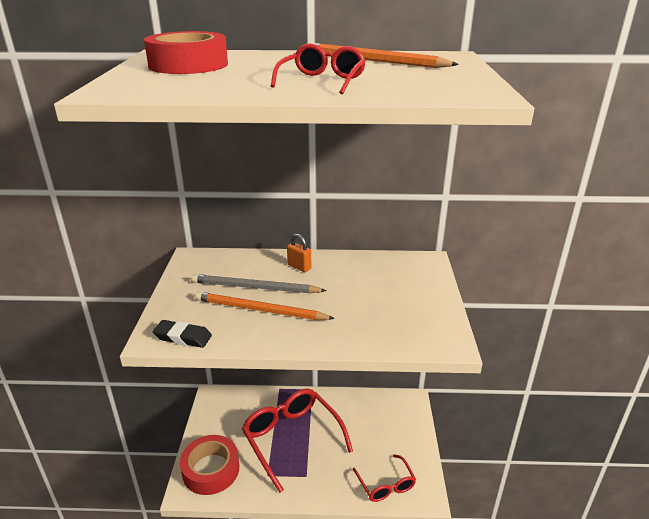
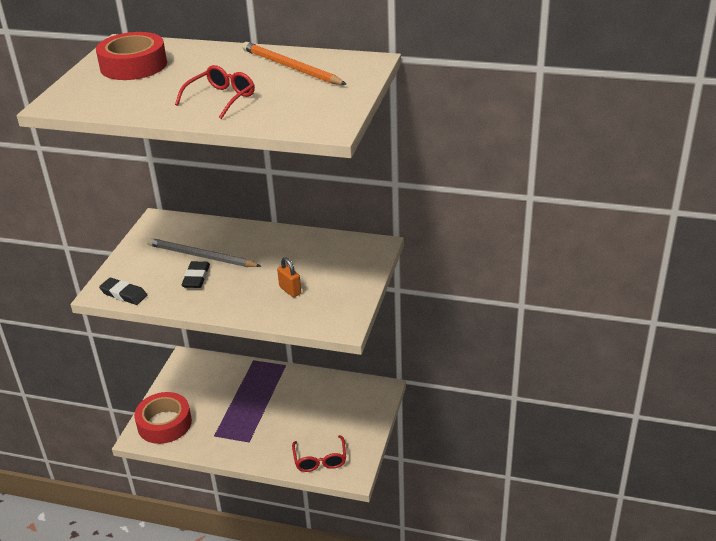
camera: 15 degrees right, 5 degrees up
orange pencil [195,292,335,320] -> black eraser [181,261,210,288]
red glasses [242,389,353,493] -> none
orange padlock [287,234,311,272] -> orange padlock moved to [277,257,301,297]

